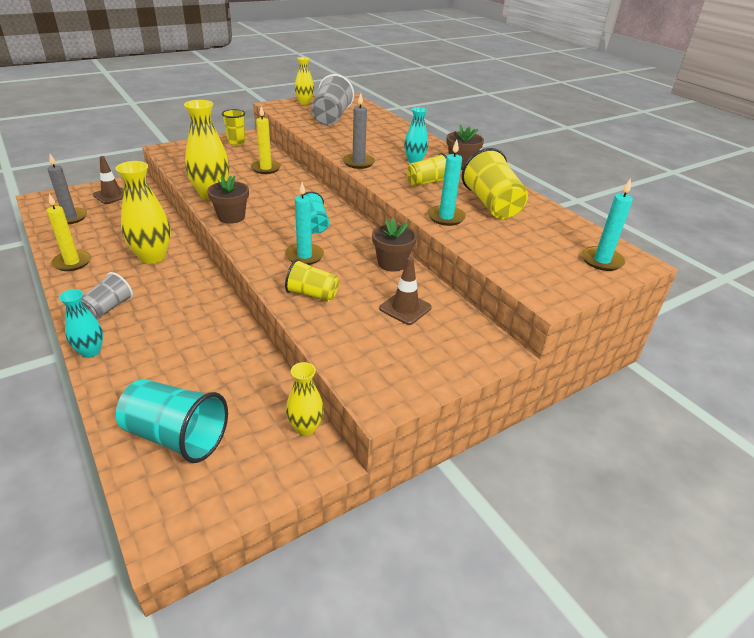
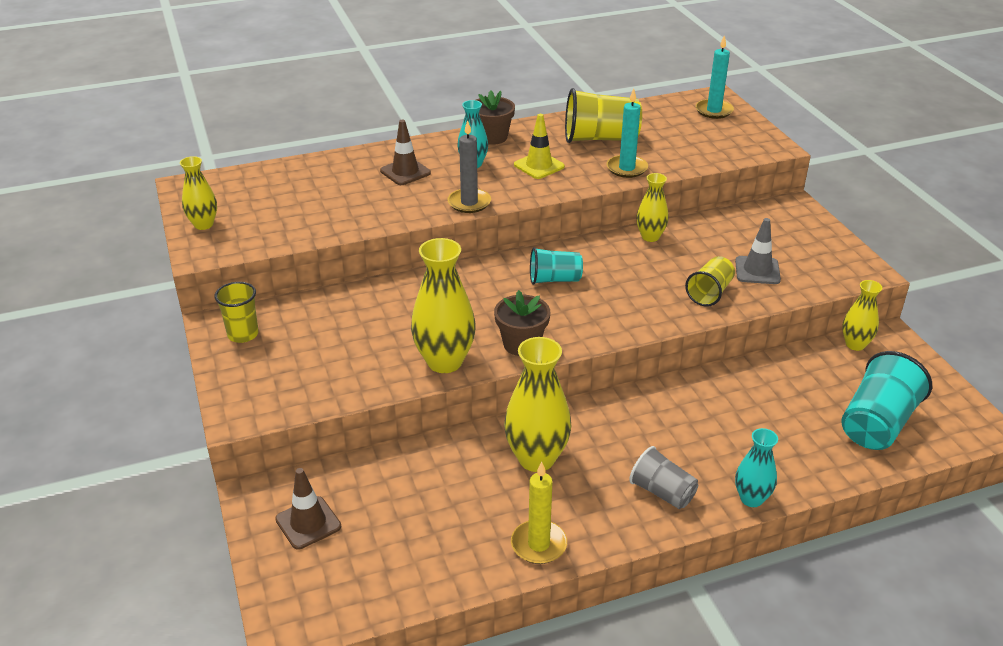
camera: 75 degrees left, 0 degrees up
grey candle [48,154,87,224] -> none
yellow candle [251,106,281,174] -> none
turquoise candle [285,182,324,265] -> none
grey cup [311,74,354,126] -> none
brown flower pot [372,218,417,272] -> yellow vase [636,173,669,242]
brown traffic cone [379,257,432,325] -> brown traffic cone moved to [380,120,431,185]
yellow cup [407,153,447,186] -> yellow traffic cone [514,114,565,179]
none -> grey traffic cone [735,218,781,284]

